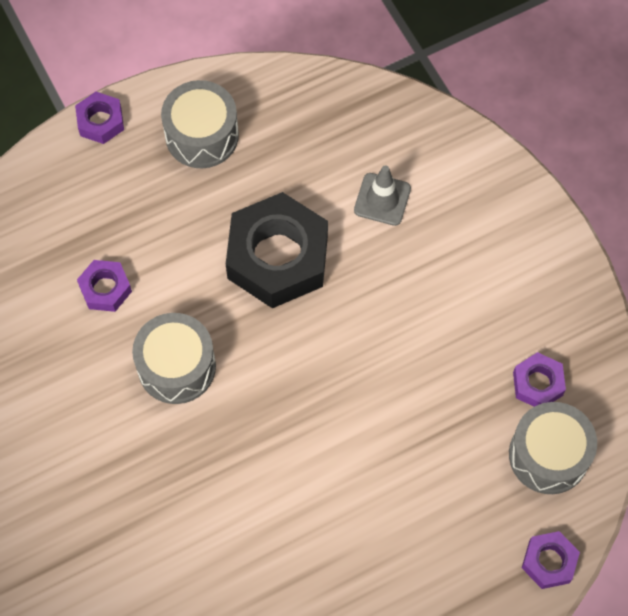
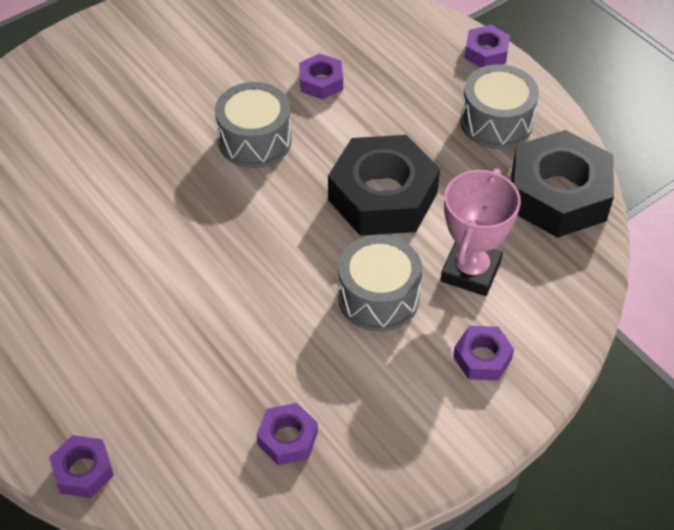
camera: 80 degrees right, 15 degrees down
grey traffic cone [354,165,411,226] -> pink trophy [440,168,521,296]
grey drum [509,402,597,494] -> grey drum moved to [338,235,422,332]
none -> purple nut [453,326,514,381]
none -> black nut [511,130,614,238]

